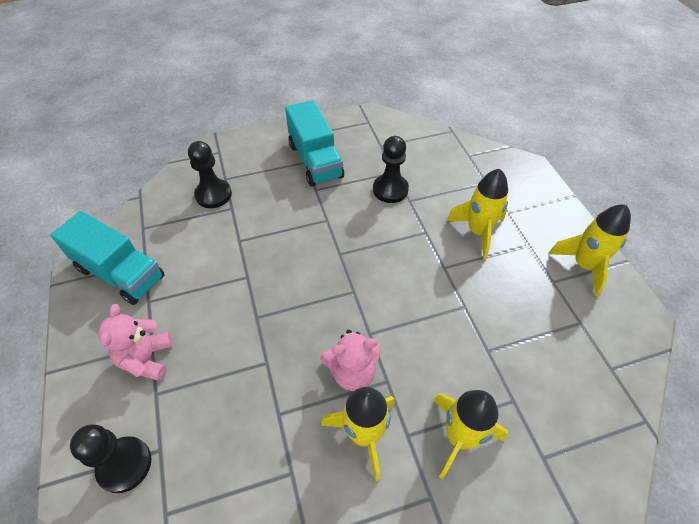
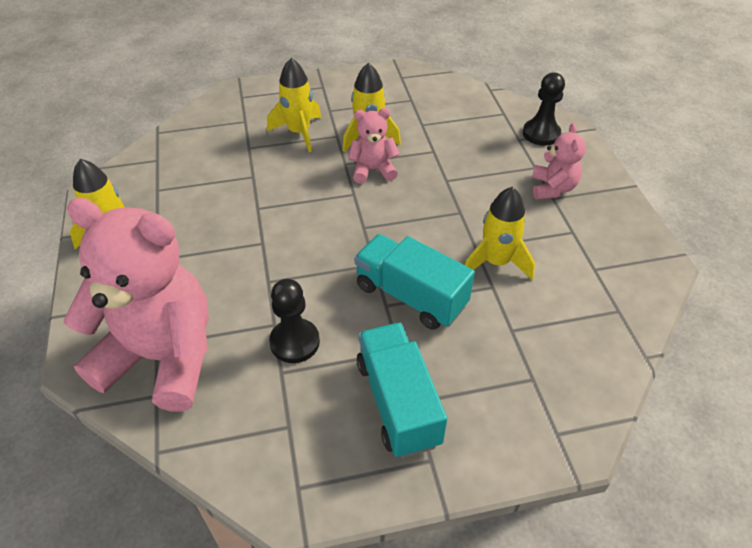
camera: 175 degrees left, 5 degrees down
turquoise truck [51,211,165,305] -> turquoise truck moved to [354,234,475,330]
black pawn [188,141,232,208] -> none
yellow rocket [446,169,508,259] -> yellow rocket moved to [465,187,535,280]
none -> pink teddy bear [64,198,209,412]

